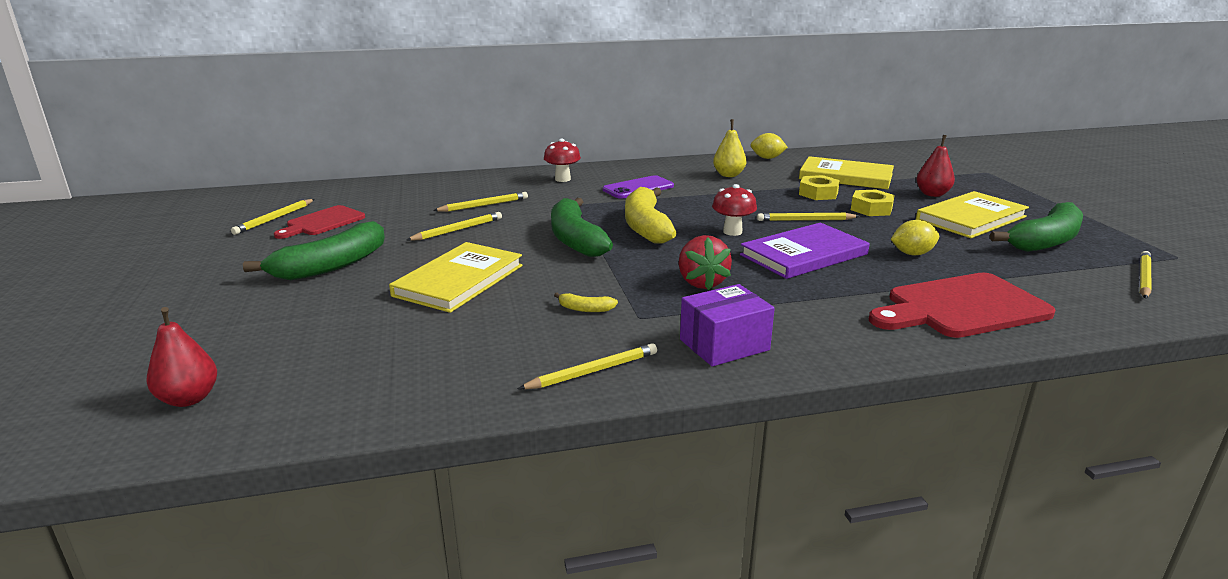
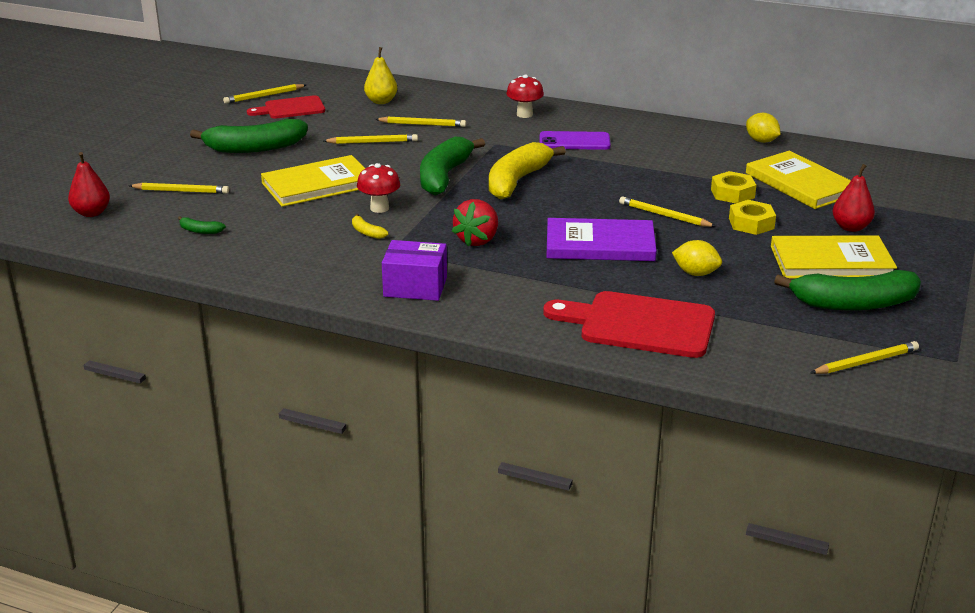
camera: 35 degrees right, 5 degrees up
yellow pencil [518,343,657,389] -> yellow pencil moved to [129,183,229,194]
red mushroom [712,184,757,236] -> red mushroom moved to [357,163,400,213]
yellow pear [713,119,747,177] -> yellow pear moved to [364,47,397,104]
none -> green banana [178,216,226,234]

